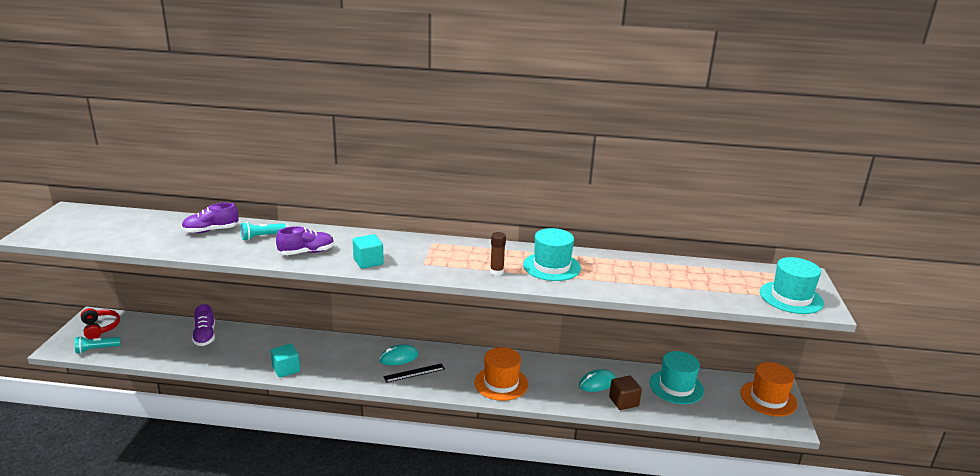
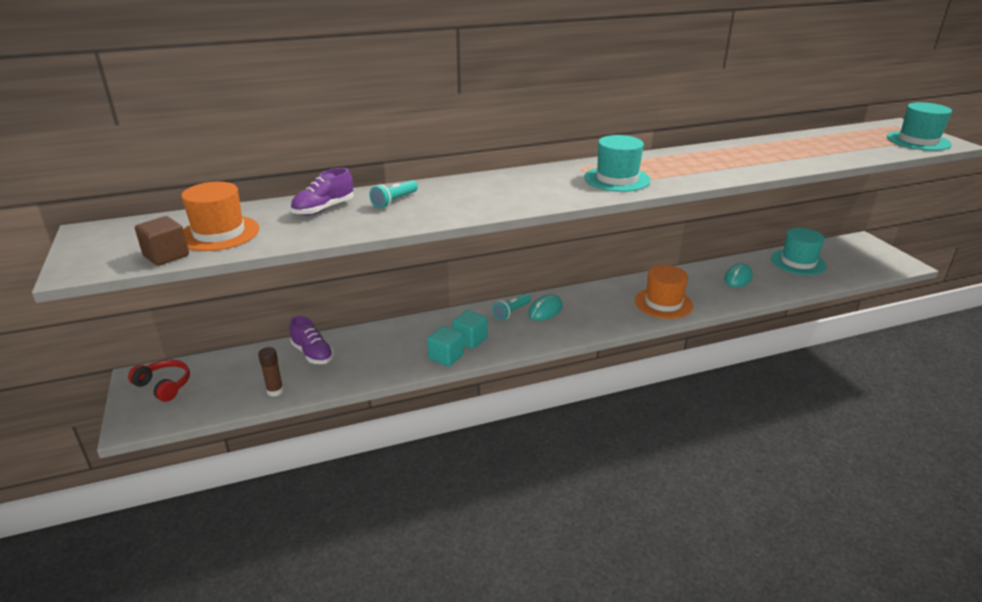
camera: 25 degrees left, 5 degrees up
turquoise flashlight [75,336,120,354] -> turquoise flashlight moved to [492,294,531,320]
purple shoe [276,226,334,255] -> none
turquoise cube [353,234,384,269] -> turquoise cube moved to [452,310,488,349]
black ruler [384,363,445,383] -> none
brown glue stick [490,232,506,276] -> brown glue stick moved to [258,347,284,397]
turquoise hat [523,228,581,281] -> turquoise hat moved to [584,135,651,192]
brown cube [609,376,642,410] -> brown cube moved to [135,216,189,266]
orange hat [740,362,797,417] -> orange hat moved to [181,182,259,251]

